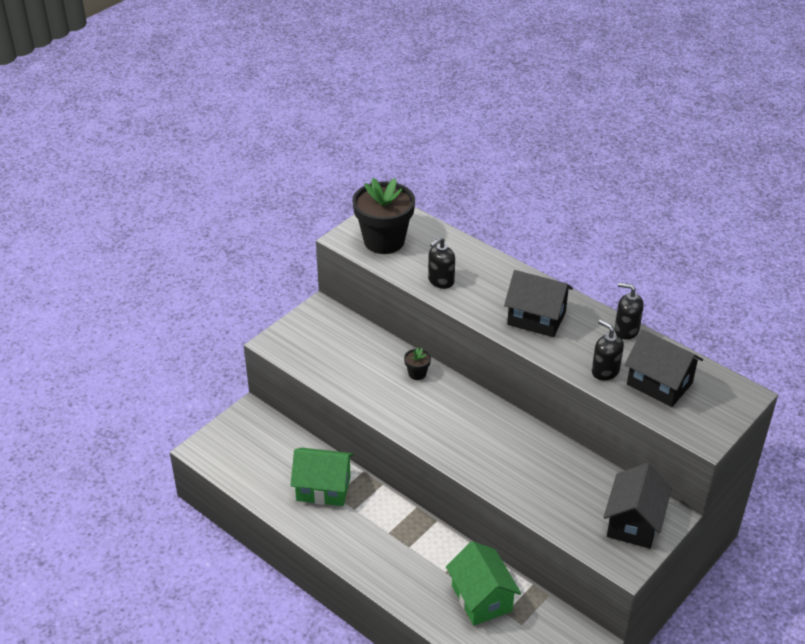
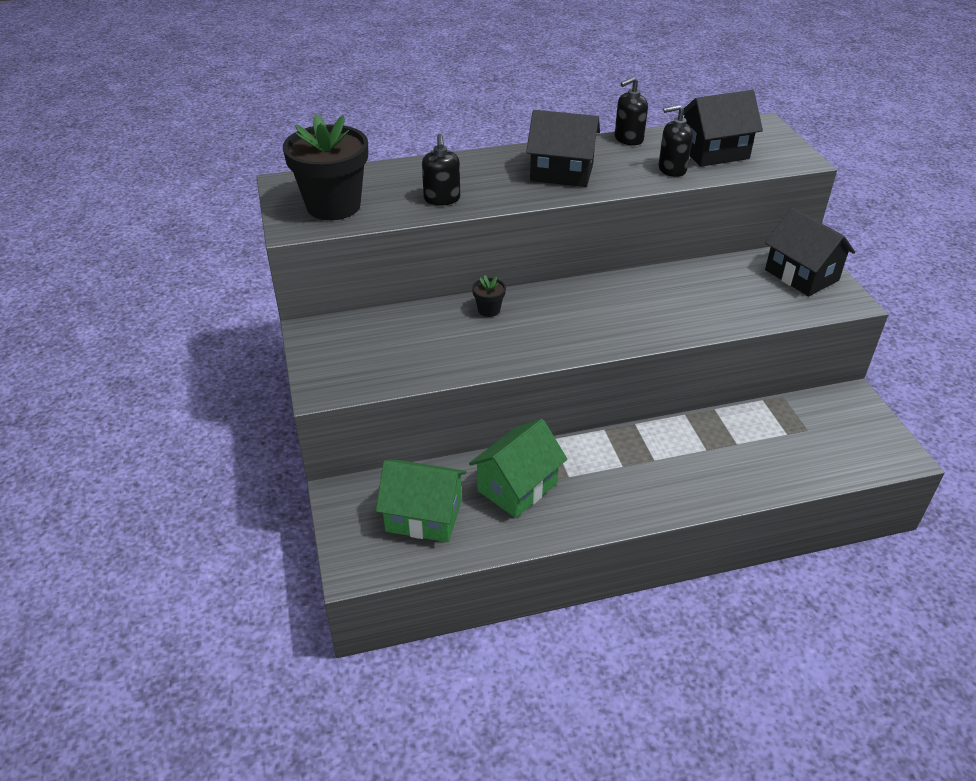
camera: 55 degrees left, 0 degrees up
green house [446,541,521,625] -> green house moved to [376,460,466,542]
black house [504,270,573,337] -> black house turned 45 degrees clockwise [526,110,600,187]

